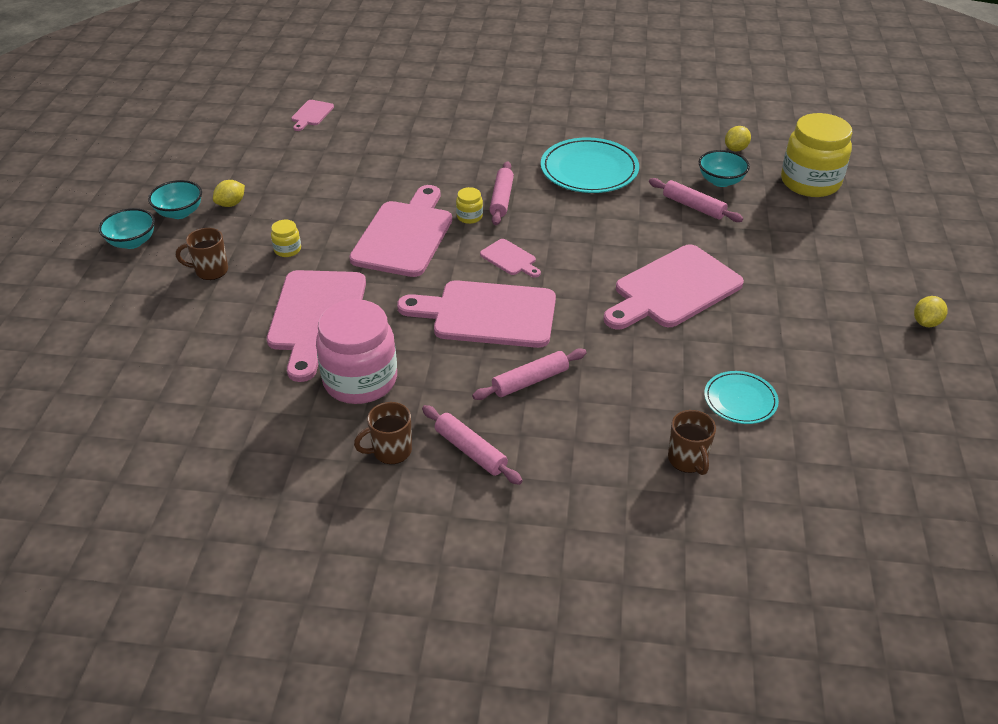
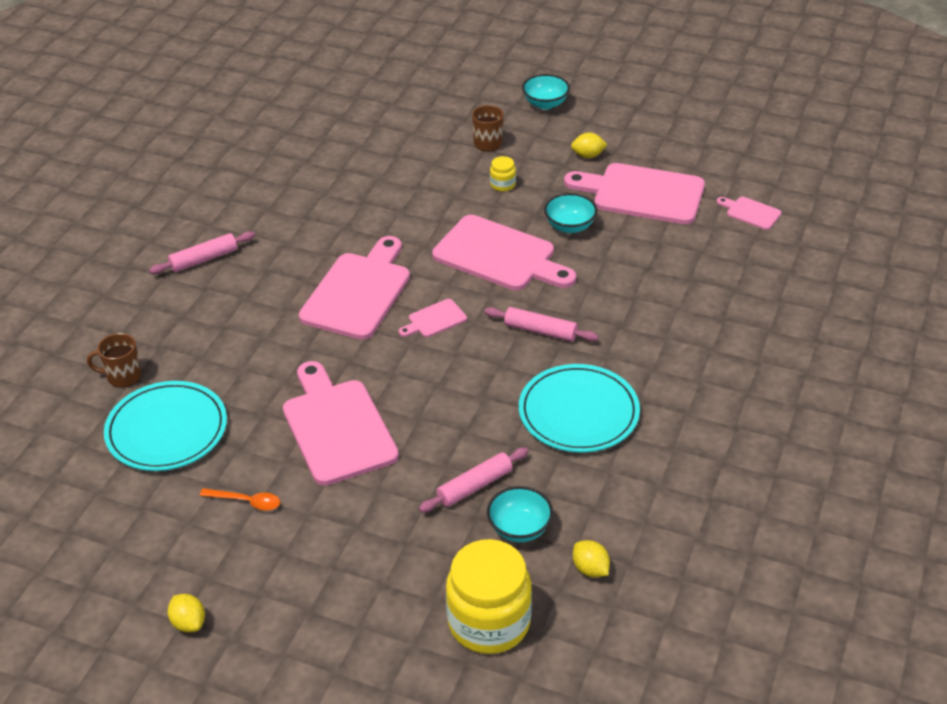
camera: 105 degrees right, 0 degrees up
turquoise bowl [148,180,202,219] -> turquoise bowl moved to [544,193,597,233]
yellow lemon [213,180,245,207] -> yellow lemon turned 60 degrees counterclockwise [571,133,608,158]
pink cutting board [267,270,366,382] -> pink cutting board moved to [564,163,705,224]
pink jar [316,299,397,404] -> none
brown mug [354,402,412,464] -> none
yellow jar [456,187,483,224] -> none
pink rolling pin [472,349,587,400] -> none
turquoise plate [704,371,779,424] -> turquoise plate [104,381,227,471], size x1.74
none -> orange spoon [200,488,280,511]

